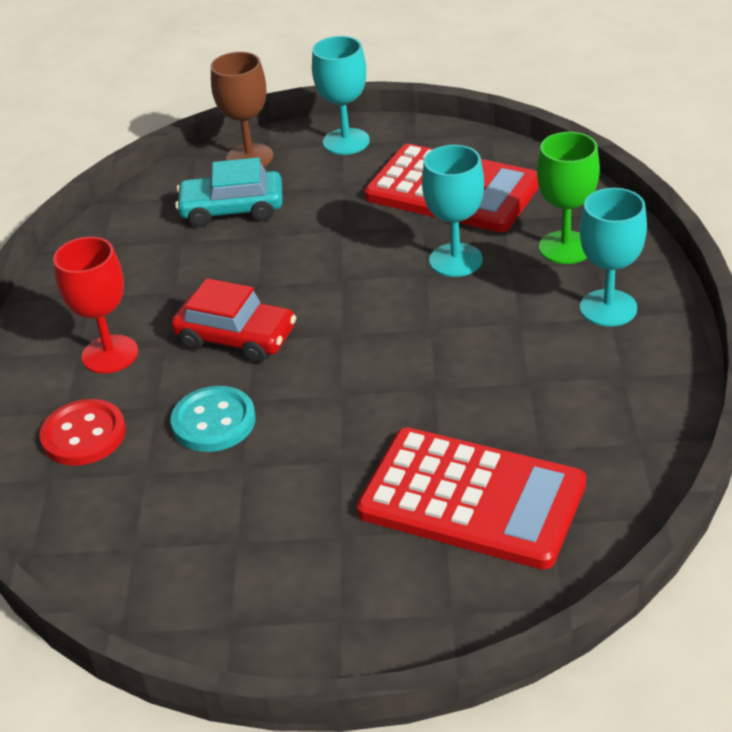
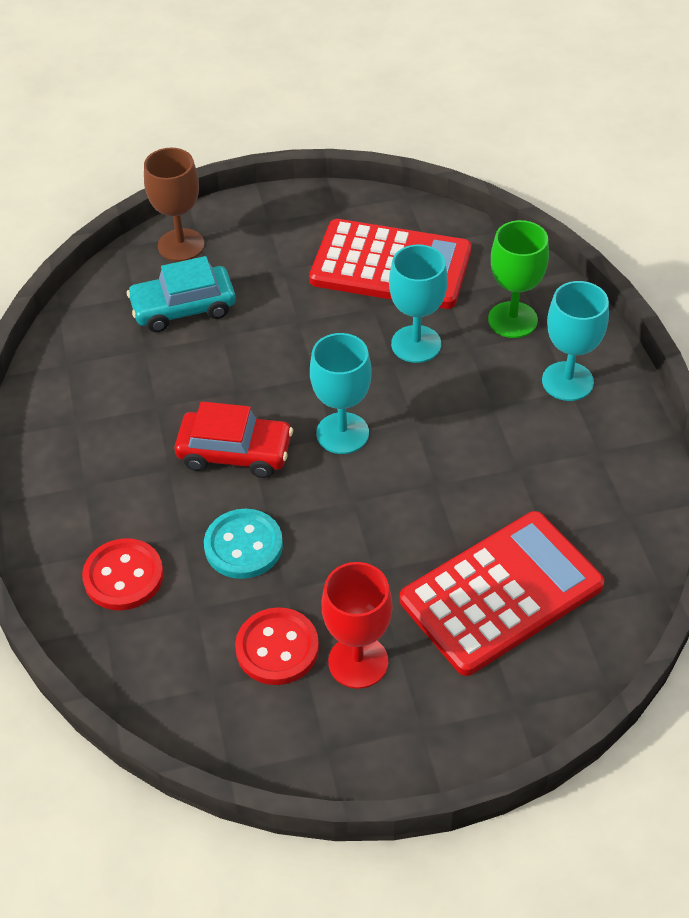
camera: 15 degrees left, 10 degrees up
red goblet [53,237,138,374] -> red goblet moved to [321,562,392,689]
turquoise goblet [312,36,370,155] -> turquoise goblet moved to [310,333,371,454]
red calculator [357,427,586,569] -> red calculator turned 45 degrees counterclockwise [400,511,604,676]
none -> red button [235,607,319,685]

